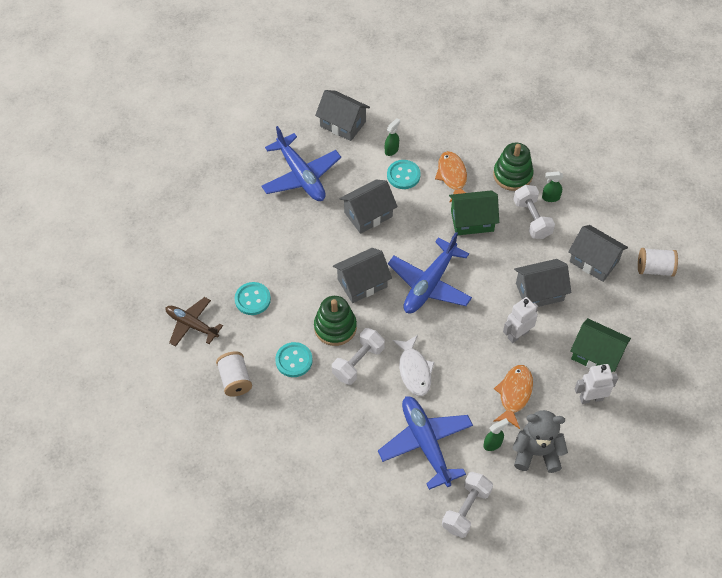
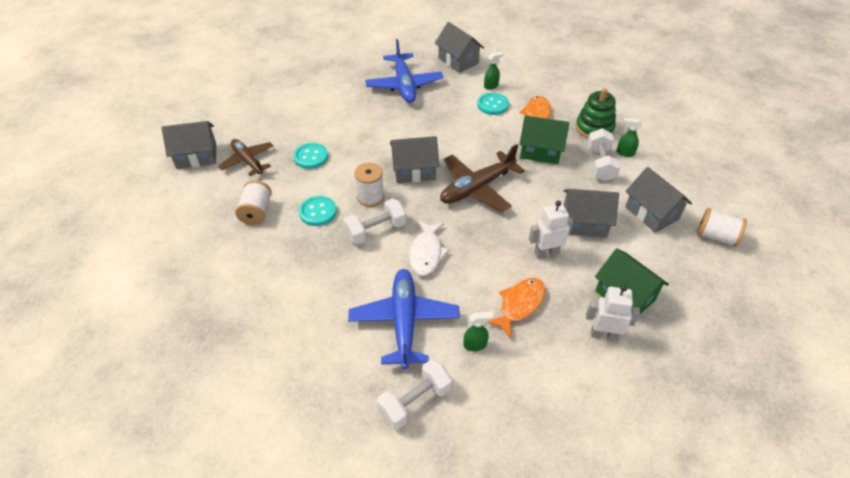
camera: 20 degrees right, 10 degrees down
green stacking toy [314,296,357,346] -> white spool [354,163,384,207]
grey house [340,179,398,234] -> grey house moved to [161,121,217,169]
blue plane [388,232,472,313] -> brown plane [440,144,525,212]
grey teddy bear [512,410,568,473] -> none

